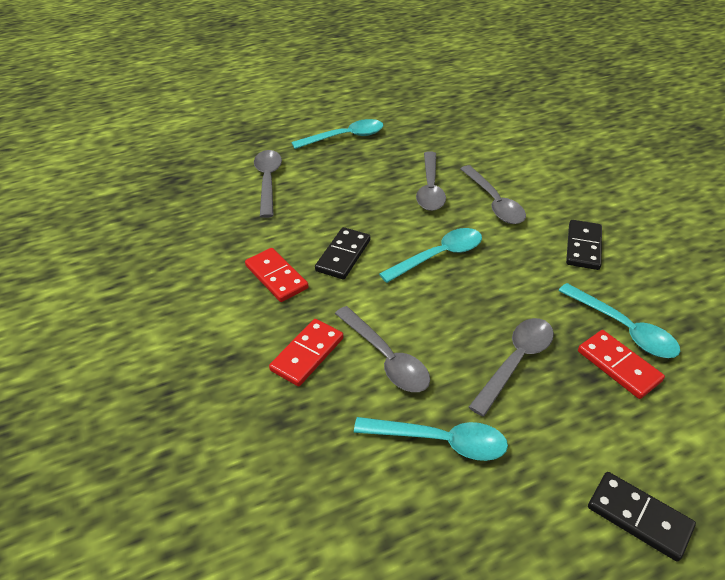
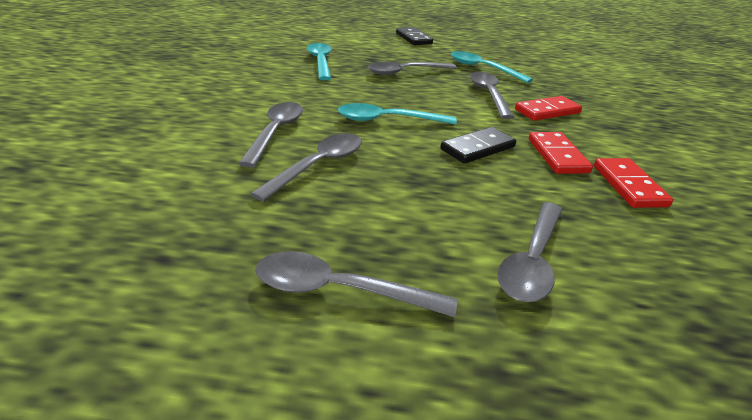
camera: 150 degrees left, 10 degrees down
turquoise spoon [291,119,384,149] -> grey spoon [255,251,457,317]
black domino [566,220,602,270] -> none
red domino [578,330,665,399] -> red domino moved to [594,158,673,208]

